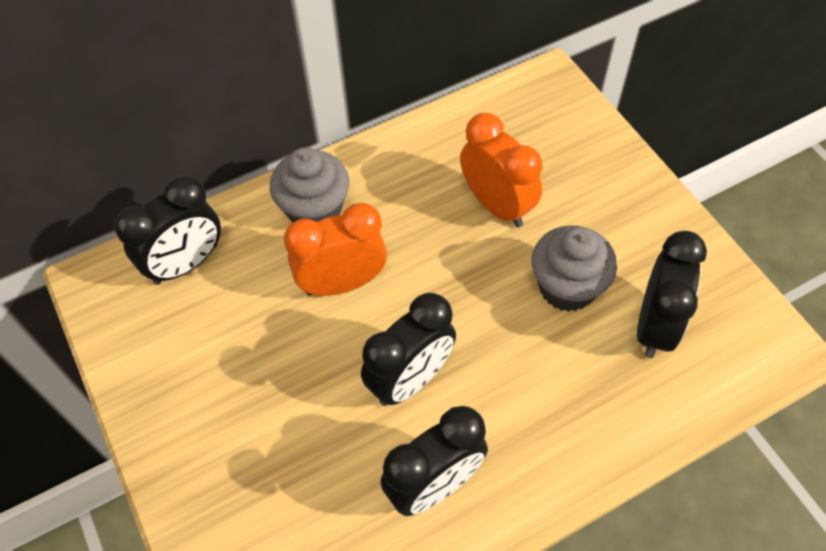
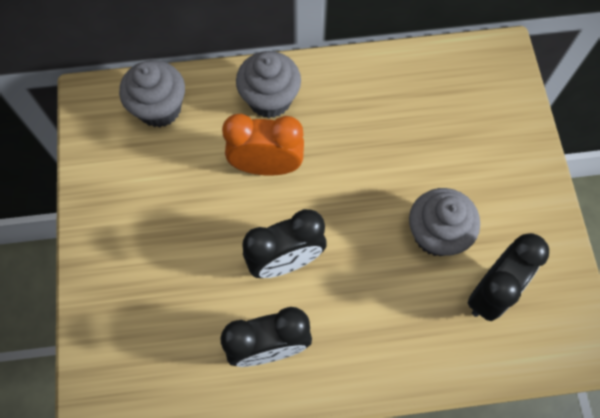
camera: 20 degrees right, 10 degrees up
black clock [114,176,221,285] -> grey cupcake [119,60,185,127]
orange clock [460,113,542,227] -> none

